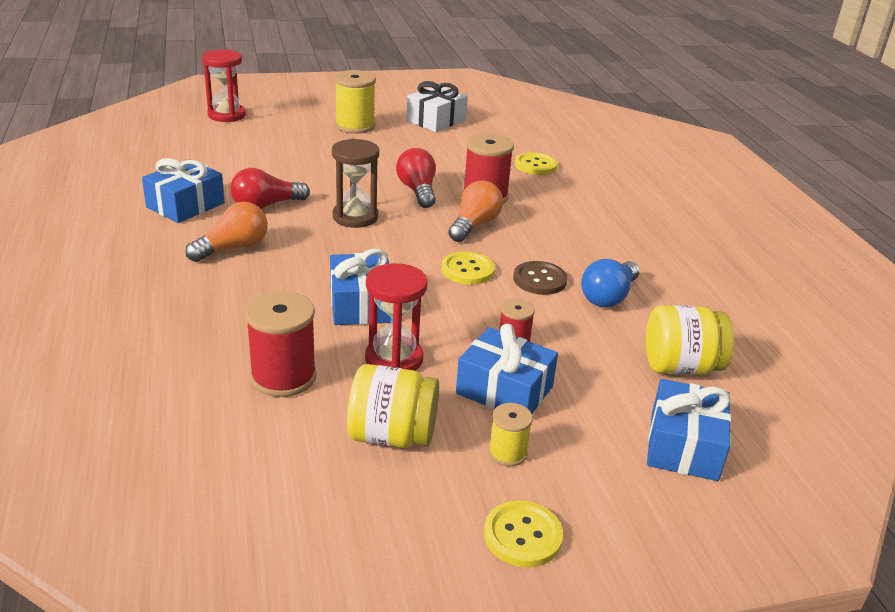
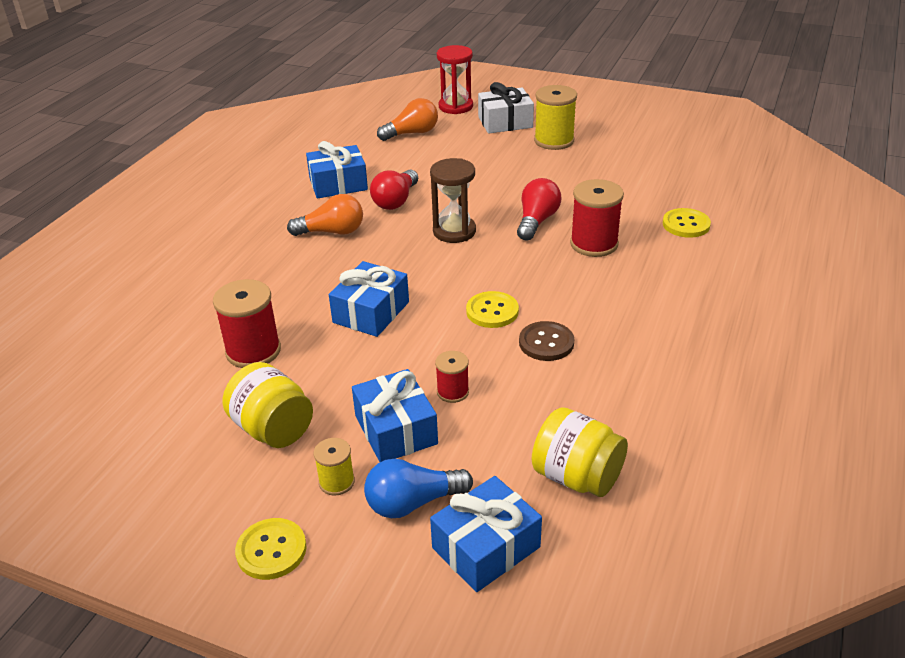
camera: 40 degrees right, 5 degrees up
red light bulb [230,168,310,209] -> red light bulb turned 75 degrees counterclockwise [370,170,418,210]
red hourglass [365,263,428,371] -> none
white gift [407,81,468,132] -> white gift moved to [478,82,534,134]
orange light bulb [448,181,503,242] -> orange light bulb moved to [377,98,438,141]
blue light bulb [581,259,640,307] -> blue light bulb moved to [364,459,473,518]

